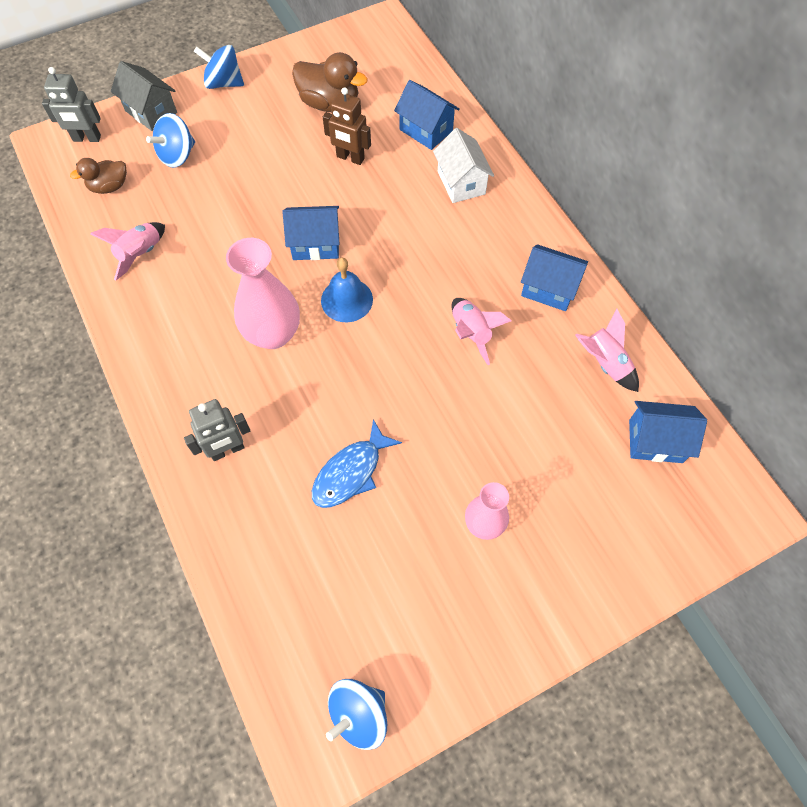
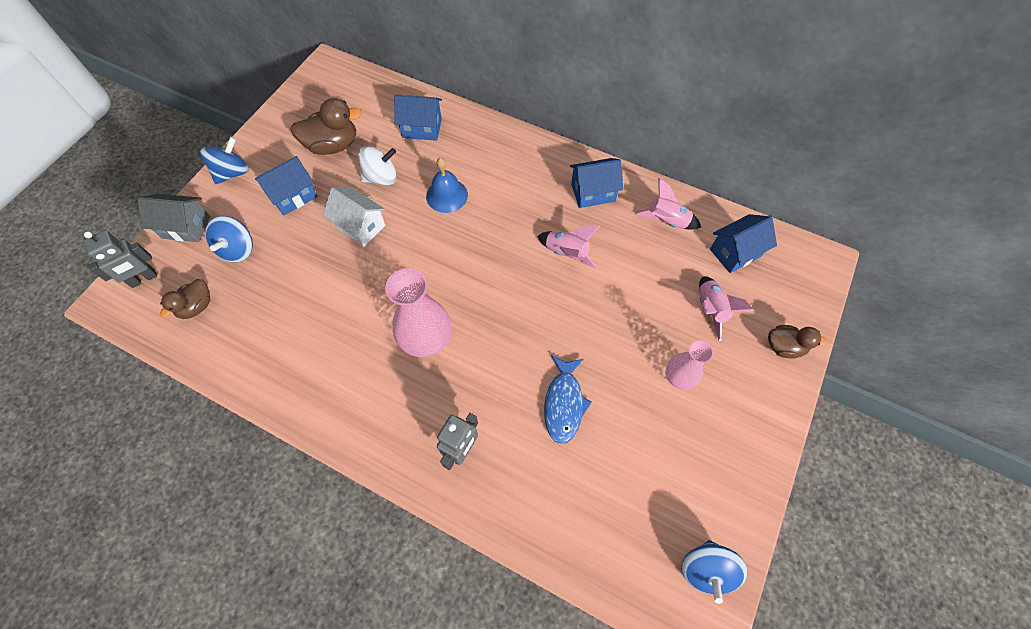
camera: 35 degrees left, 0 degrees up
pink rocket [90,222,165,281] -> pink rocket moved to [699,276,754,341]
blue spinning top [194,45,244,89] -> blue spinning top turned 150 degrees clockwise [200,137,248,184]
blue house [282,206,340,260] -> blue house moved to [255,156,317,215]
blue bell [321,258,373,322] -> blue bell moved to [426,158,468,213]
brown robot [323,87,371,165] -> white spinning top [358,146,397,185]
white house [433,128,494,203] -> white house moved to [323,187,385,247]
none -> brown duck [768,325,827,359]

